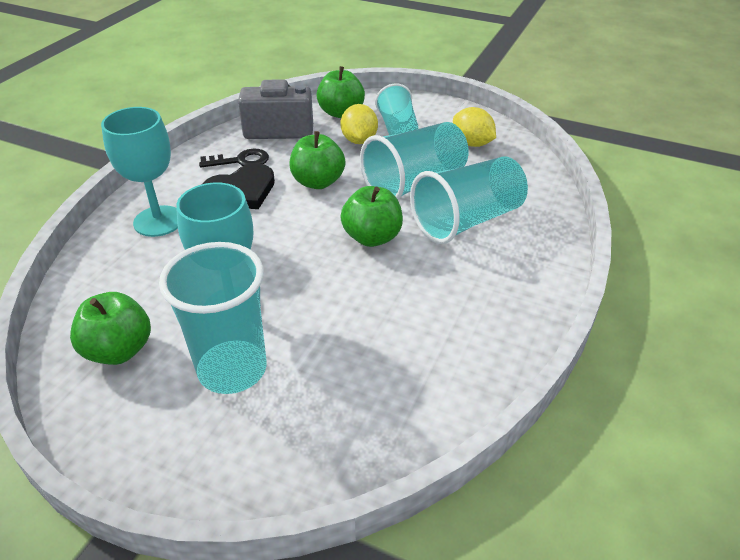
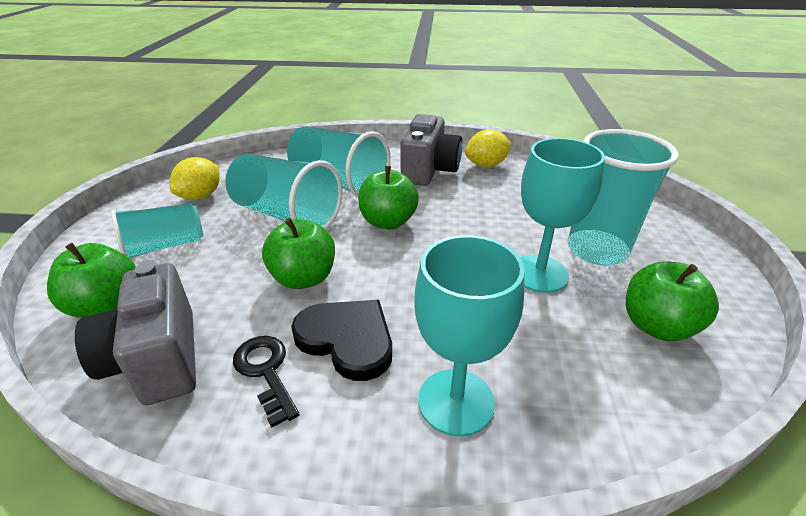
camera: 110 degrees left, 5 degrees down
yellow lemon [340,104,378,144] -> yellow lemon moved to [465,129,512,167]
none -> grey camera [401,114,462,186]

